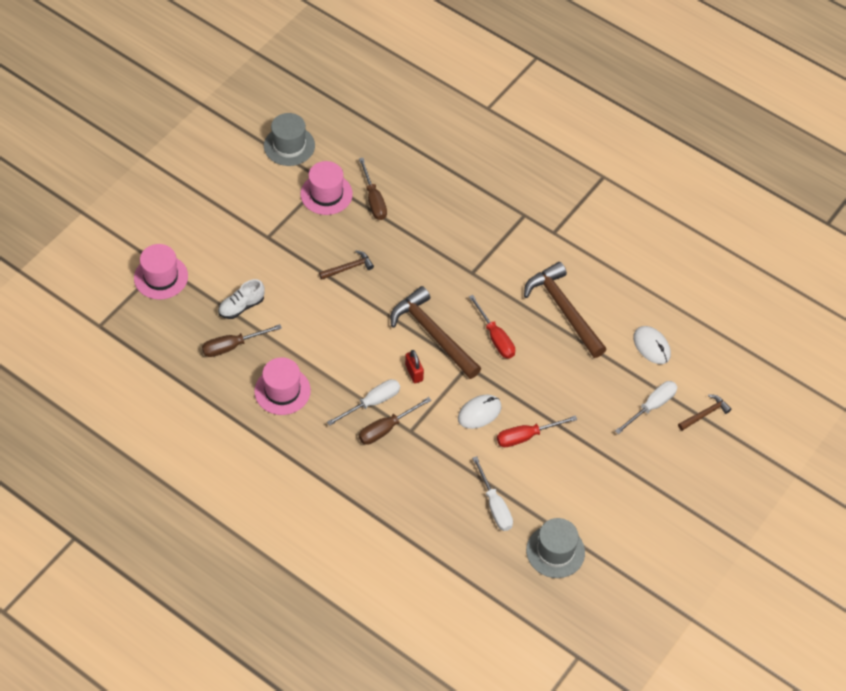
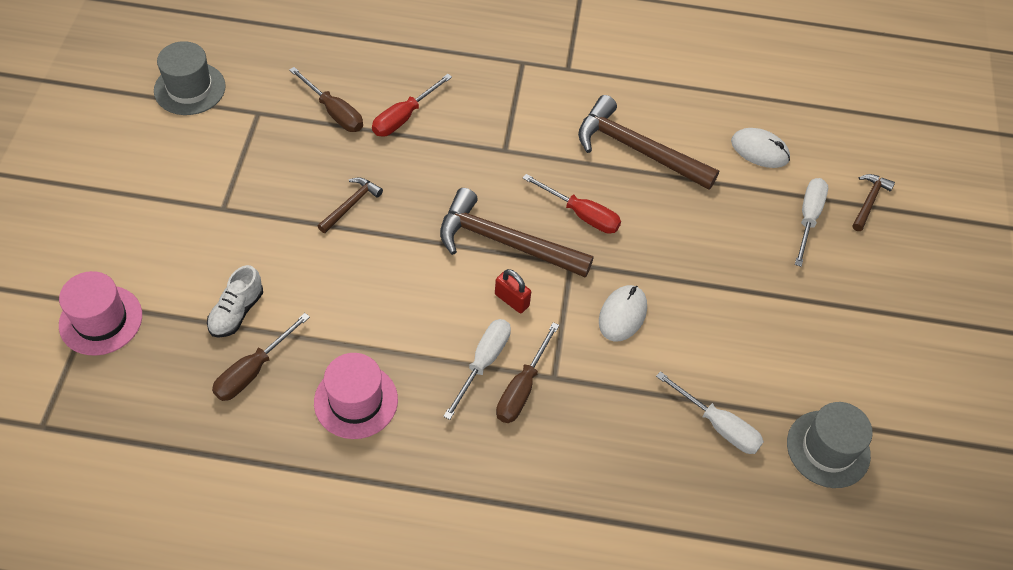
camera: 30 degrees left, 0 degrees up
pink hat [300,161,353,215] -> none
red screwdriver [497,415,577,447] -> red screwdriver moved to [372,74,452,137]

